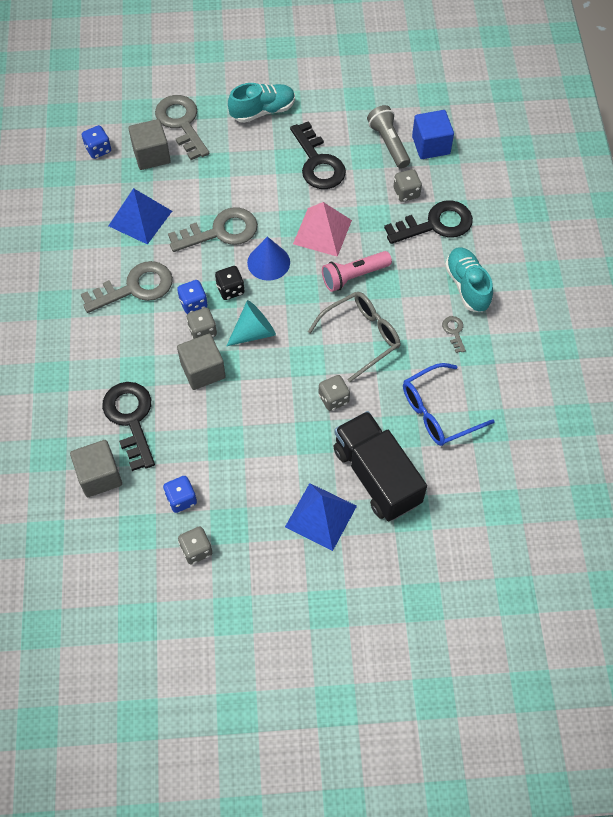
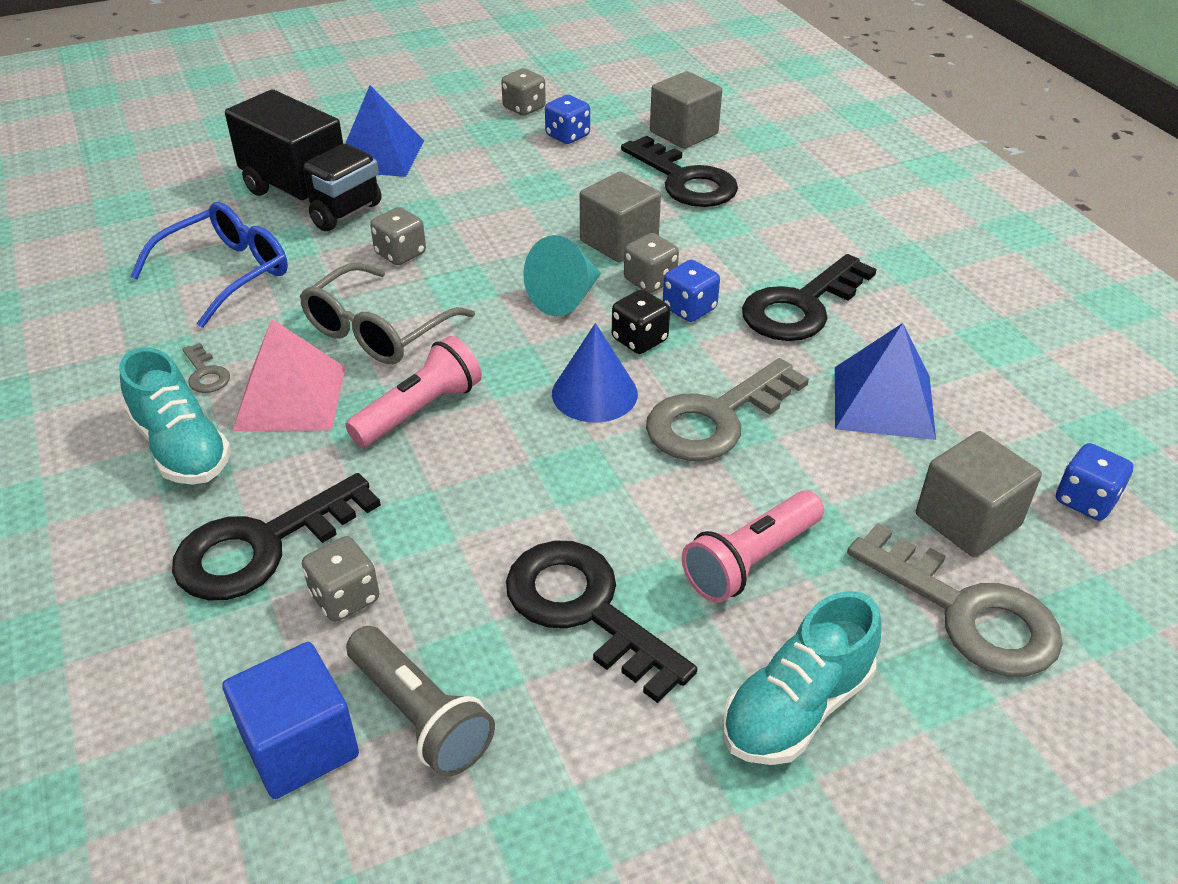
camera: 160 degrees right, 20 degrees down
grey key [81,261,173,313] -> black key [742,254,877,341]
pink pyramid [293,202,352,257] -> pink pyramid moved to [232,319,346,431]
none -> pink flashlight [682,490,824,603]

